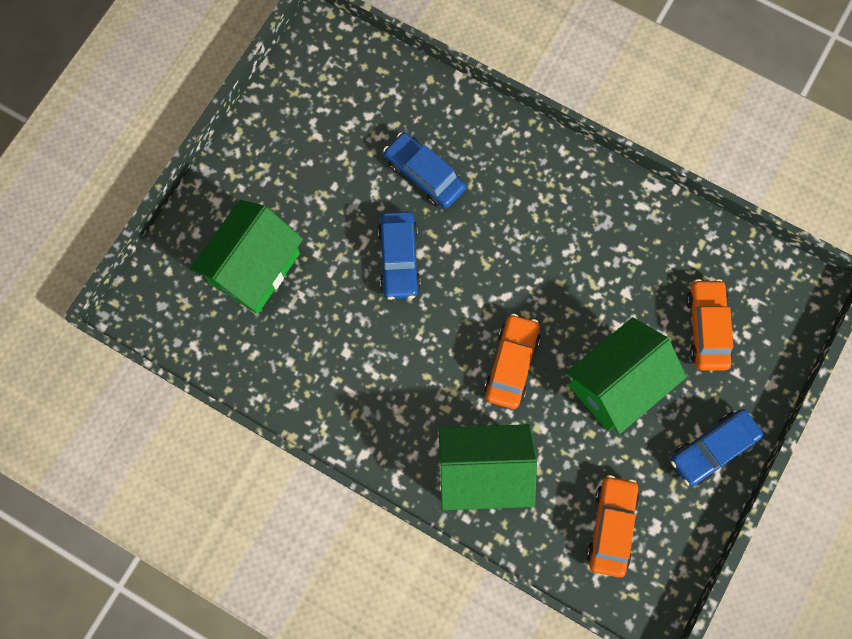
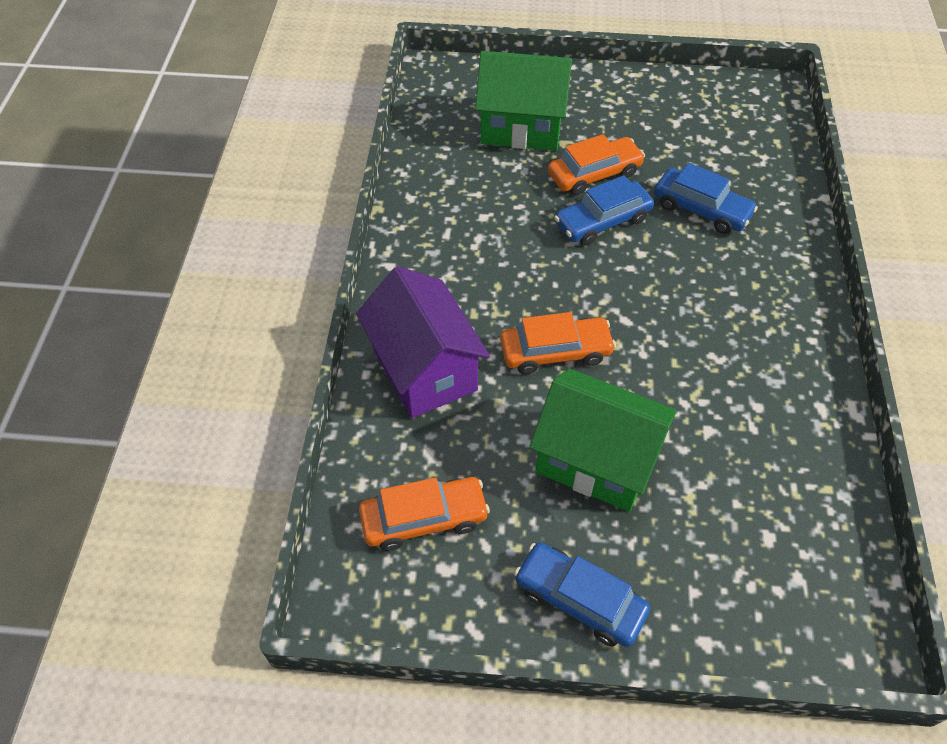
camera: 65 degrees right, 20 degrees down
blue car [383,132,466,209] -> blue car turned 105 degrees clockwise [654,163,758,234]
green house [438,424,537,510] -> purple house [356,266,490,419]
orange car [686,279,733,370] -> orange car moved to [548,134,645,195]

